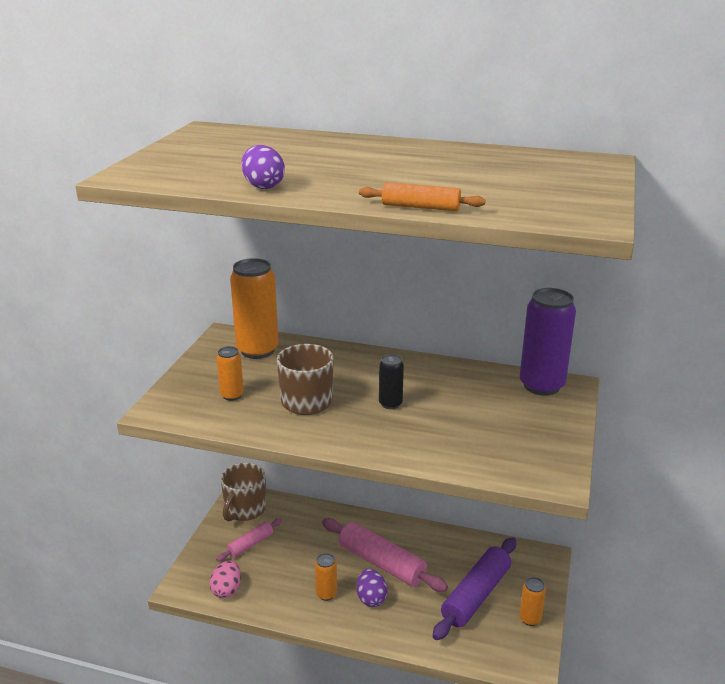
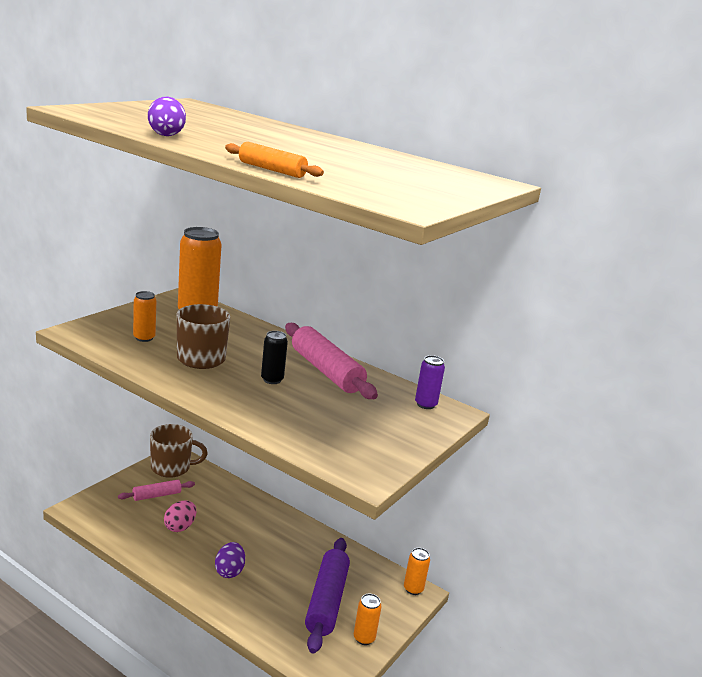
camera: 15 degrees right, 5 degrees down
pink egg [209,561,241,598] -> pink egg moved to [164,501,196,532]
brown mug [221,463,266,521] -> brown mug turned 135 degrees counterclockwise [150,424,208,478]
orange can [315,553,337,601] -> orange can moved to [404,548,430,595]
pink rolling pin [322,518,448,592] -> pink rolling pin moved to [285,323,378,399]
purple rolling pin [433,537,516,640] -> purple rolling pin turned 45 degrees counterclockwise [305,538,350,654]
purple can [520,288,576,396] -> purple can [415,355,445,409], size x0.51

